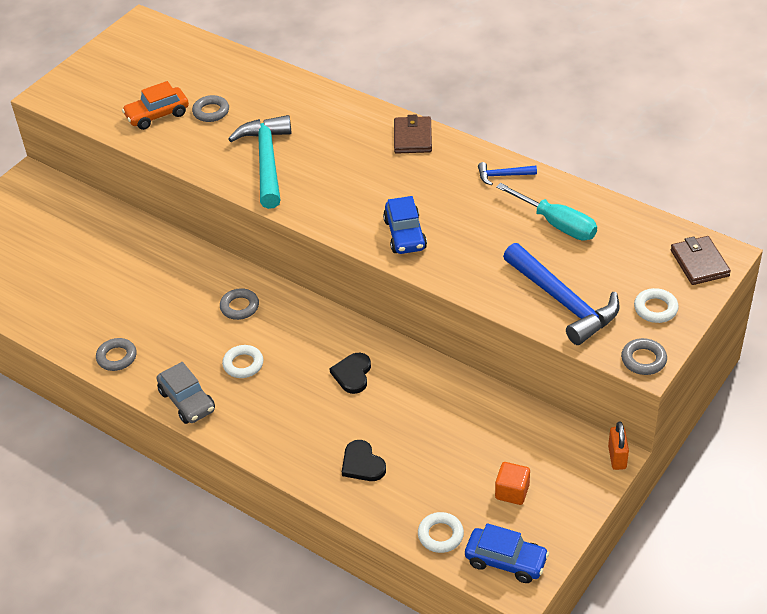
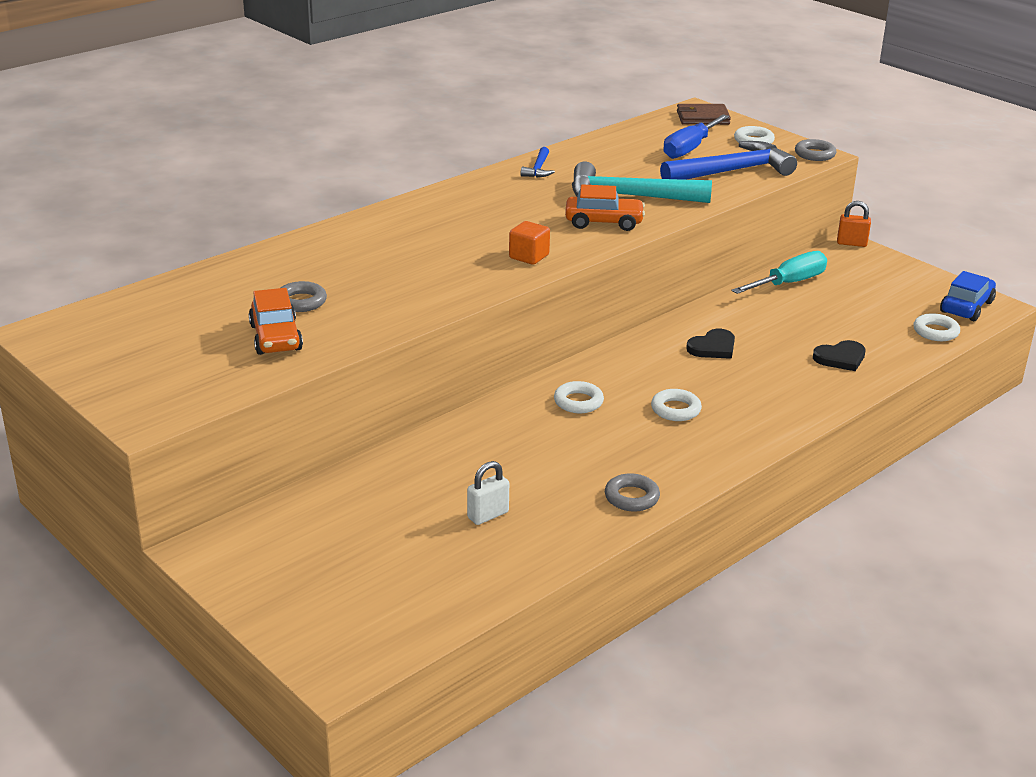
camera: 80 degrees left, 15 degrees down
grey car [157,362,215,424] -> none
grey ring [220,288,259,320] -> white ring [554,381,604,413]
turquoise hammer [228,115,292,209] -> turquoise hammer moved to [572,161,712,203]
black heart [329,353,371,394] -> black heart turned 60 degrees counterclockwise [686,329,735,359]
blue car [383,196,427,254] -> orange car [565,184,645,231]
brown wallet [394,115,432,154] -> none
orange cube [495,462,530,505] -> orange cube moved to [509,221,550,265]
turquoise screwdriver [496,183,597,240] -> turquoise screwdriver moved to [732,251,827,294]
none -> white padlock [467,461,509,525]
none -> blue screwdriver [663,114,729,159]

